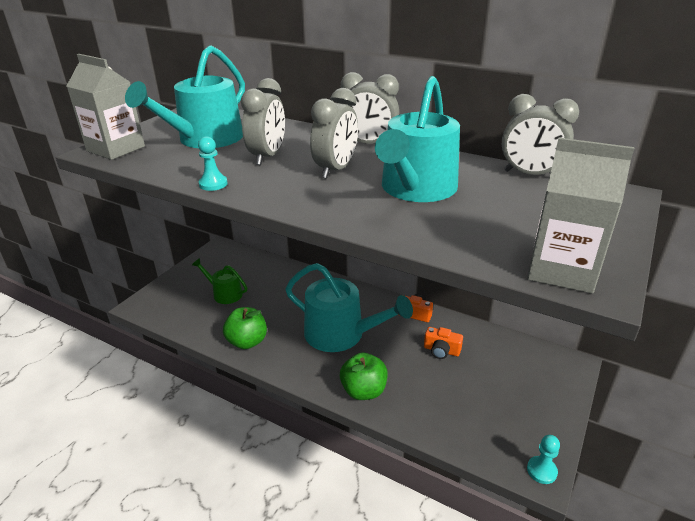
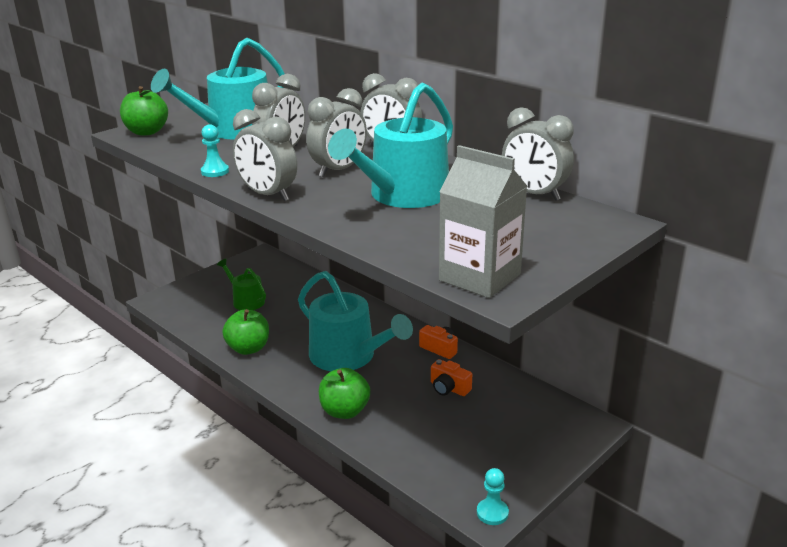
camera: 15 degrees right, 5 degrees down
grey carton [67,54,145,160] -> green apple [120,86,168,136]
none -> grey clock [233,109,297,201]

